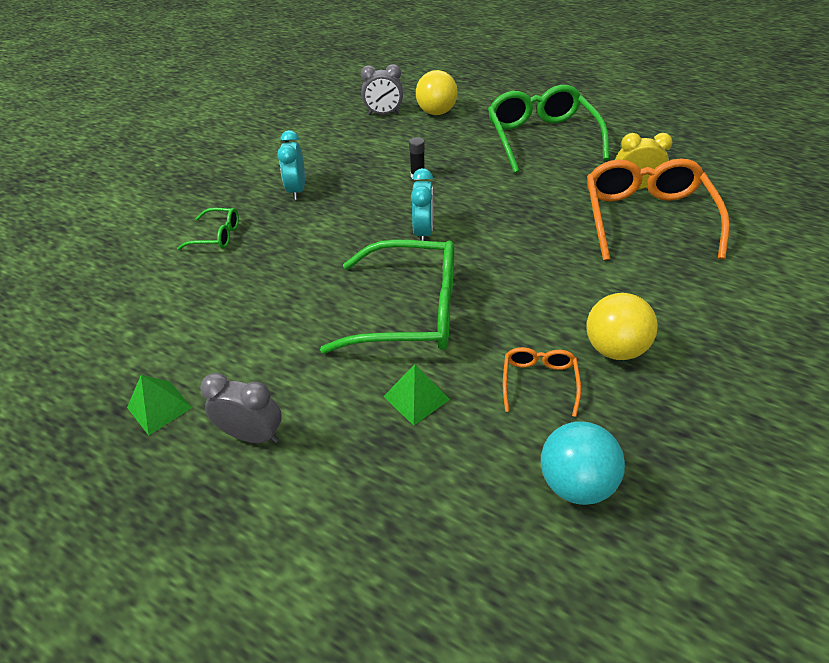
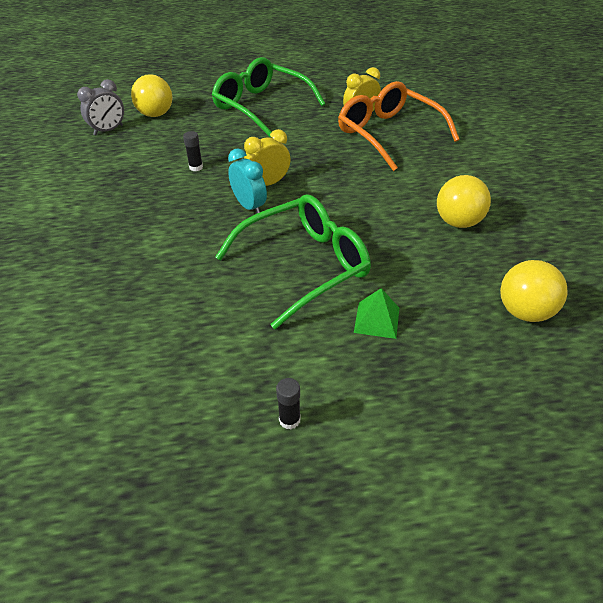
camera: 40 degrees left, 0 degrees up
green pyramid [127,375,192,436] -> none
green glasses [177,208,239,250] -> none
grey clock [200,373,282,443] -> black glue stick [276,378,301,429]
turquoise clock [278,130,305,200] -> none
orange glasses [503,347,581,417] -> none
turquoise ball [541,421,625,505] -> yellow ball [500,260,567,322]
none -> yellow clock [244,129,290,186]

